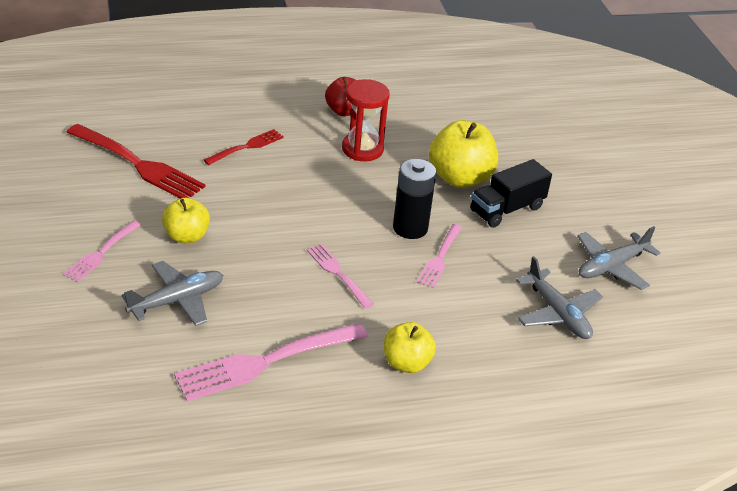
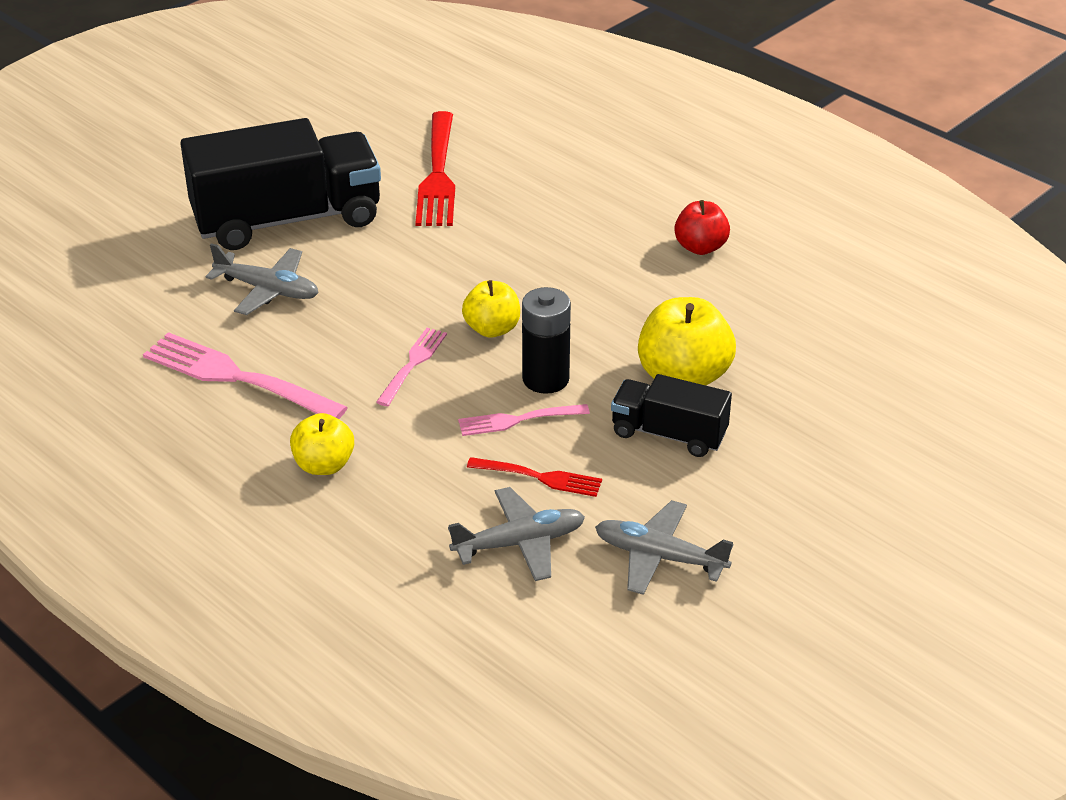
camera: 60 degrees right, 0 degrees up
pink fork [63,220,141,283] -> black truck [180,118,381,250]
yellow apple [162,198,210,243] -> yellow apple moved to [462,280,520,338]
red fork [204,129,284,165] -> red fork moved to [467,457,602,497]
red hourglass [342,79,390,161] -> none
grey plane [516,256,603,339] -> grey plane turned 135 degrees counterclockwise [448,487,585,581]

